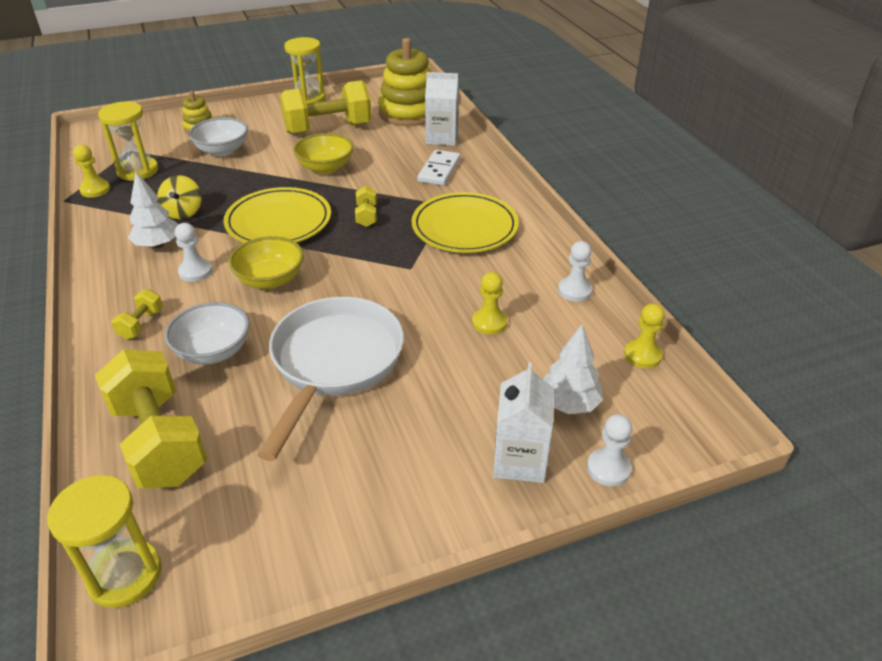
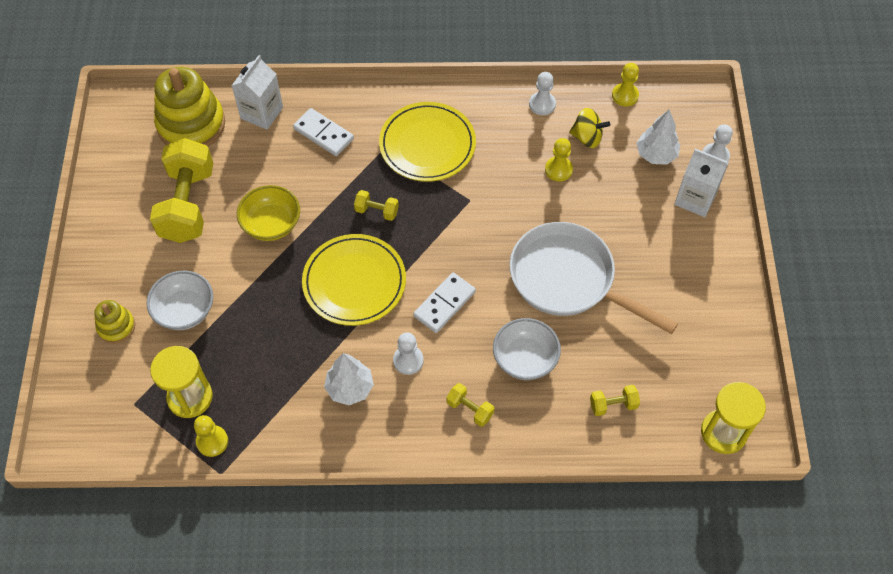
camera: 70 degrees left, 20 degrees up
yellow dumbbell [95,349,208,489] -> yellow dumbbell [590,385,640,416], size x0.43
yellow spinning top [157,175,202,220] -> yellow spinning top moved to [569,108,610,148]
yellow bowl [229,236,304,289] -> white domino [413,272,476,333]
yellow hourglass [284,37,326,104] -> none

